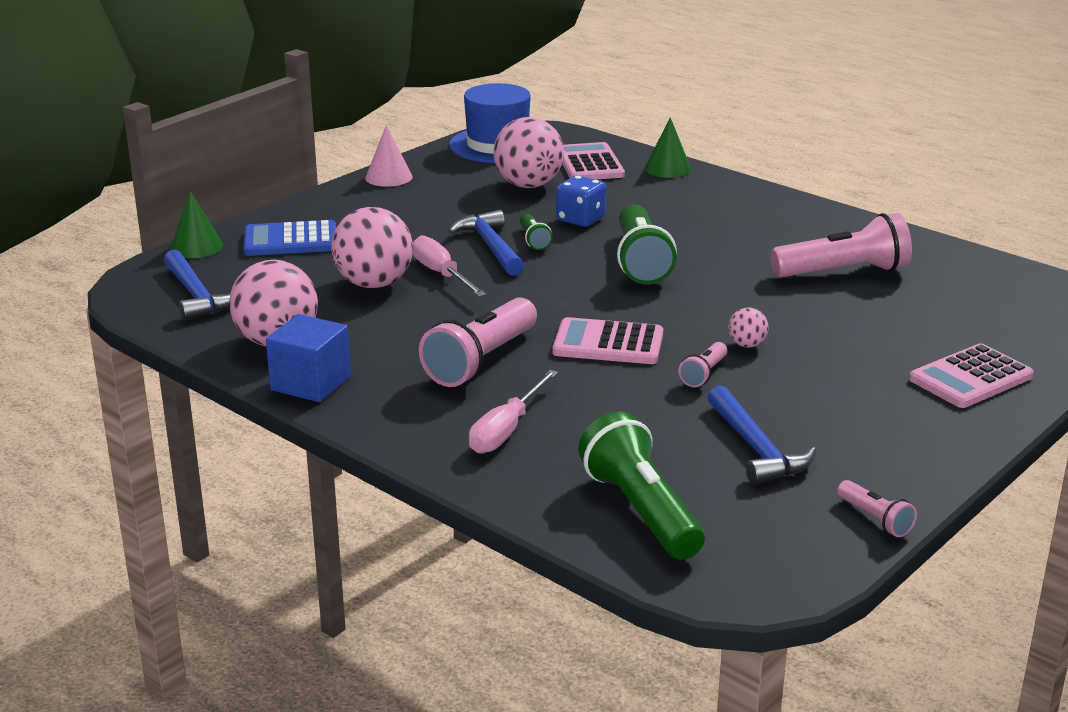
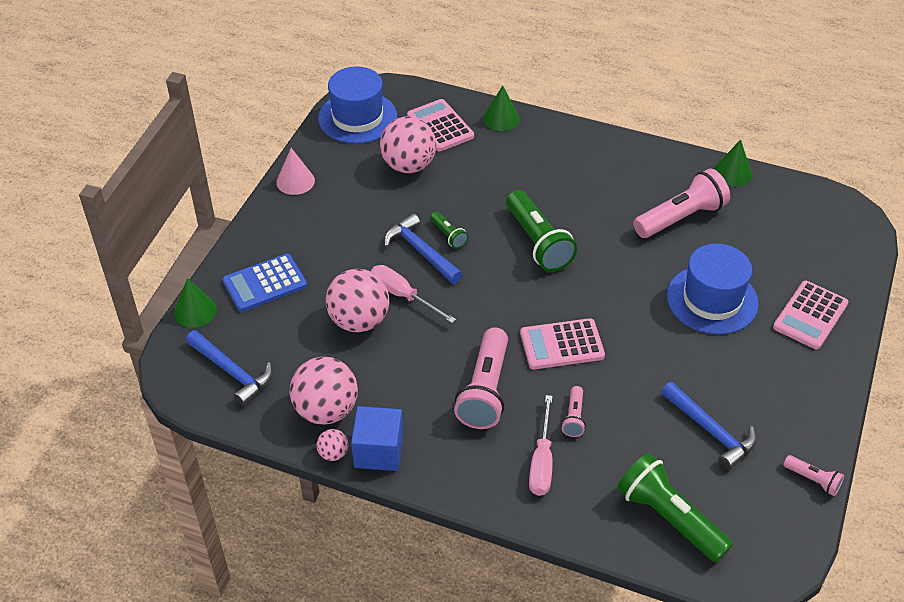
camera: 20 degrees left, 20 degrees up
blue dice [556,175,606,227] -> none
pink flashlight [678,342,727,387] -> pink flashlight moved to [561,386,586,437]
pink ball [728,308,769,348] -> pink ball moved to [316,429,348,461]
none -> blue hat [667,244,759,335]
none -> green cone [714,139,752,186]

